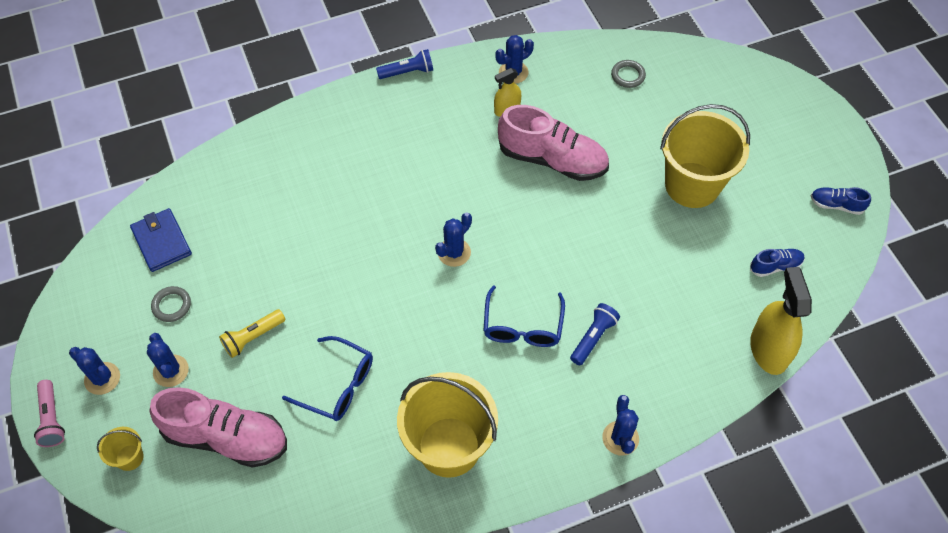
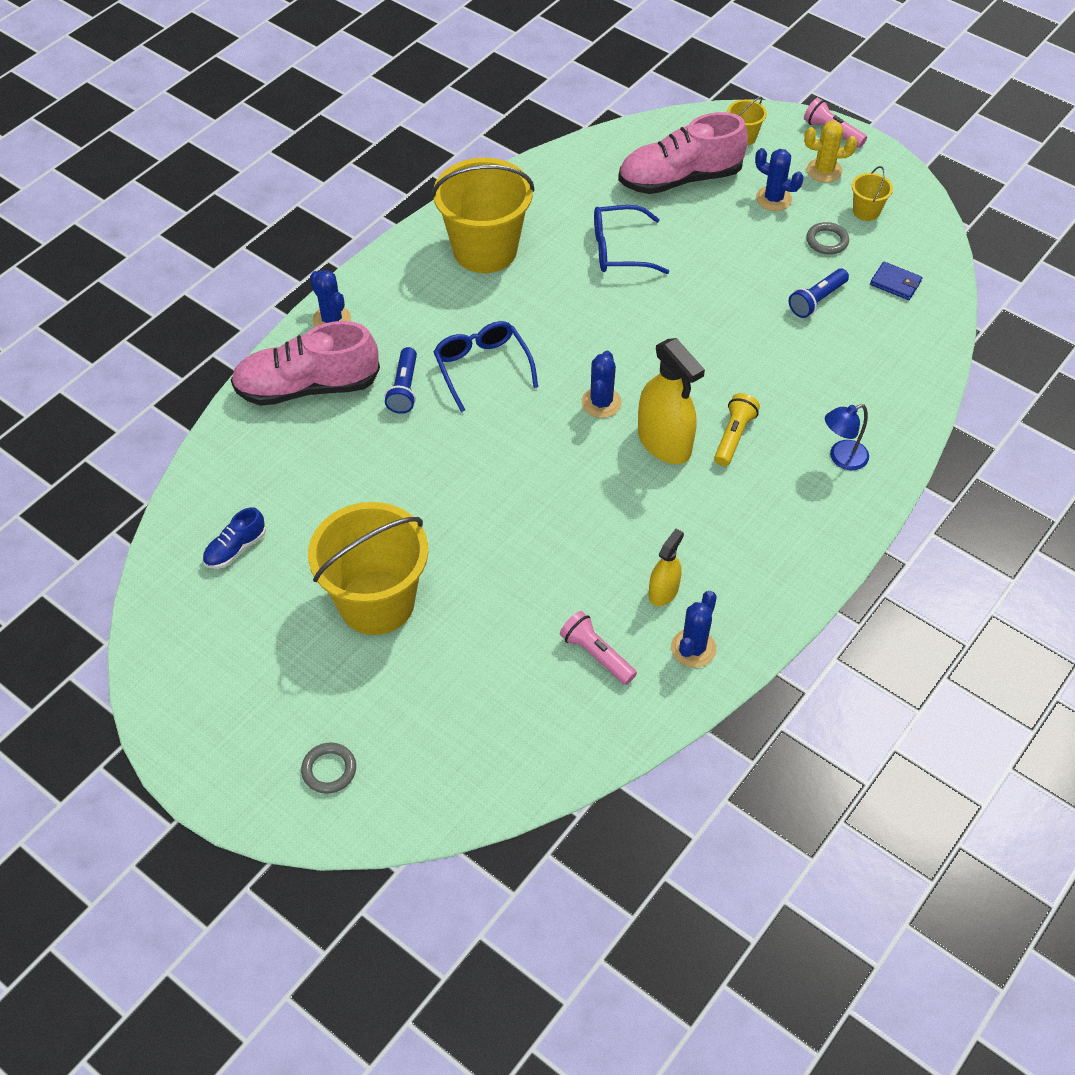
camera: 150 degrees right, 5 degrees down
blue cactus [69,347,120,395] -> yellow cactus [804,120,857,183]
blue wallet [130,208,192,272] -> blue wallet [870,262,922,300], size x0.65
yellow flashlight [219,309,285,358] -> yellow flashlight moved to [714,393,760,466]
blue flashlight [376,49,433,79] -> blue flashlight moved to [789,269,849,318]
pink shoe [498,105,609,181] -> pink shoe moved to [231,321,380,406]
grey ring [611,60,646,88] -> grey ring moved to [301,742,356,794]
yellow spray bottle [750,267,812,375] -> yellow spray bottle moved to [638,338,705,464]
blue shoe [811,187,871,215] -> none
none -> pink flashlight [560,611,637,685]
none -> blue lamp [825,404,869,470]
none -> yellow bucket [852,166,893,221]

